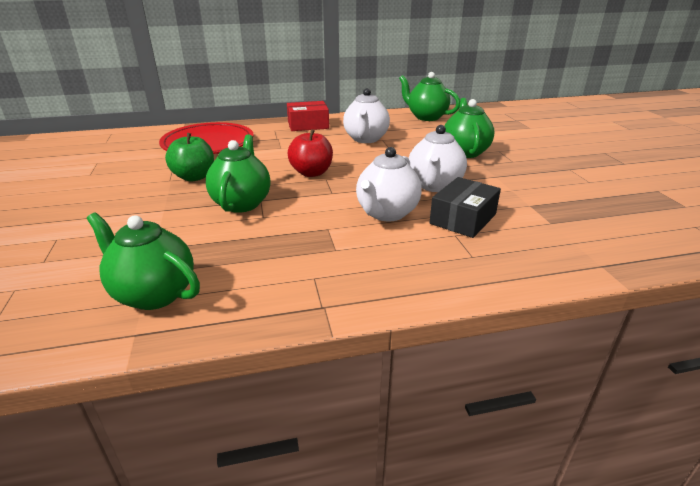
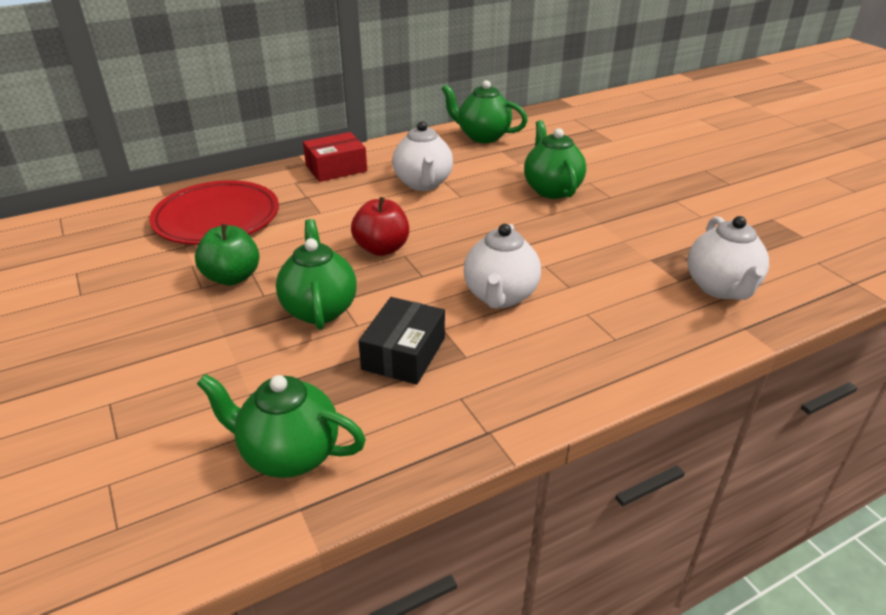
camera: 15 degrees left, 5 degrees up
white teapot [409,125,467,192] -> white teapot moved to [687,216,769,300]
black box [429,177,501,238] -> black box moved to [358,297,445,385]

